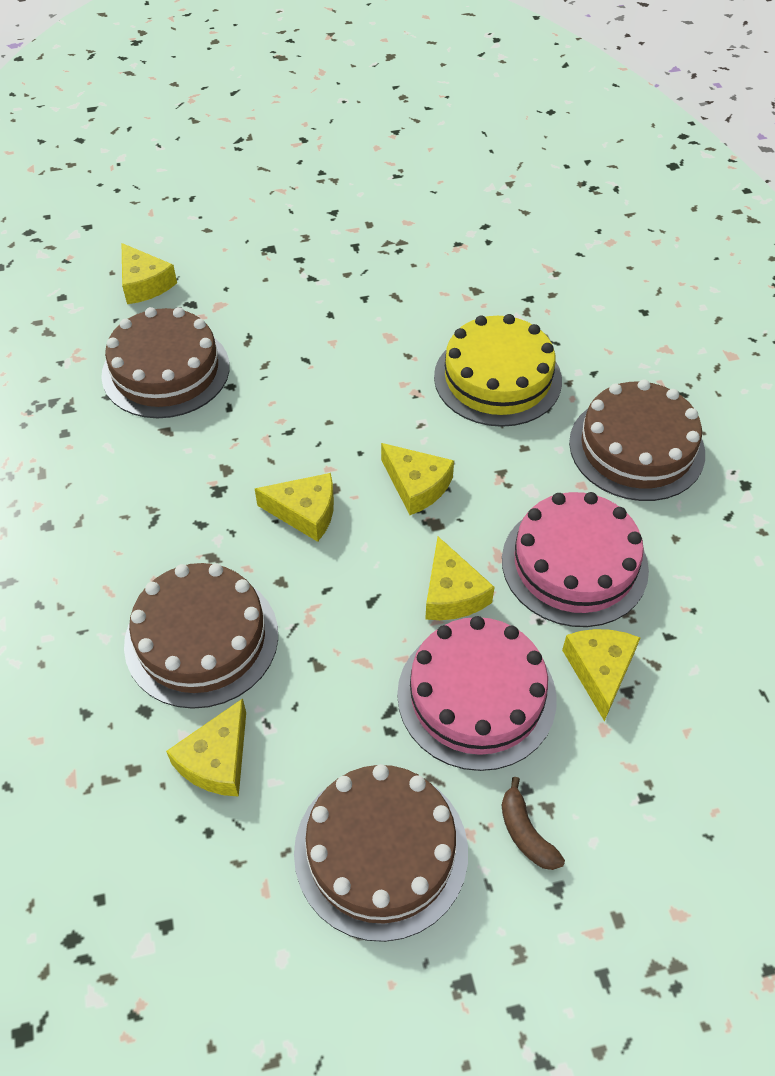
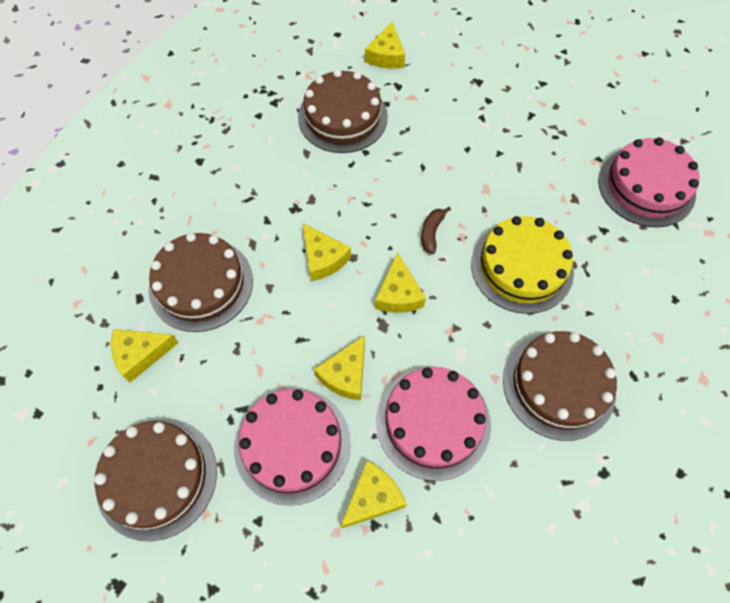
camera: 45 degrees right, 10 degrees up
brown banana [502,777,565,870] -> brown banana moved to [421,207,451,254]
none -> pink cake [598,137,700,227]

